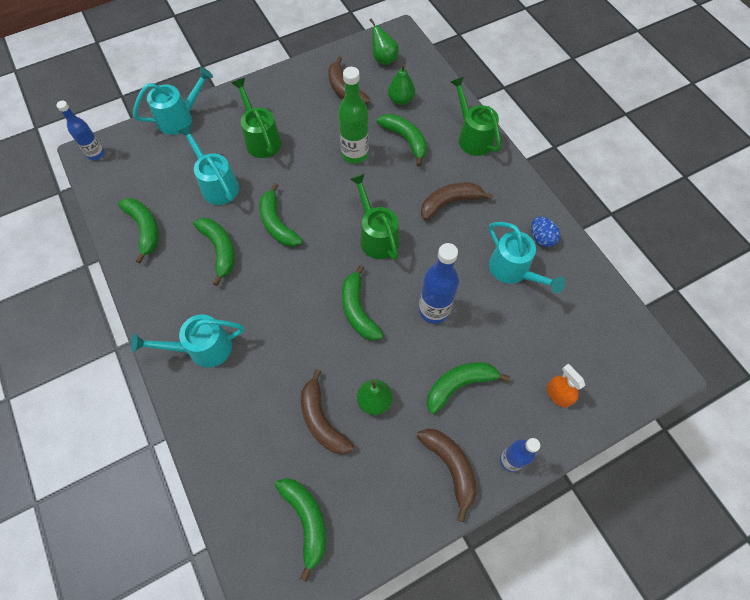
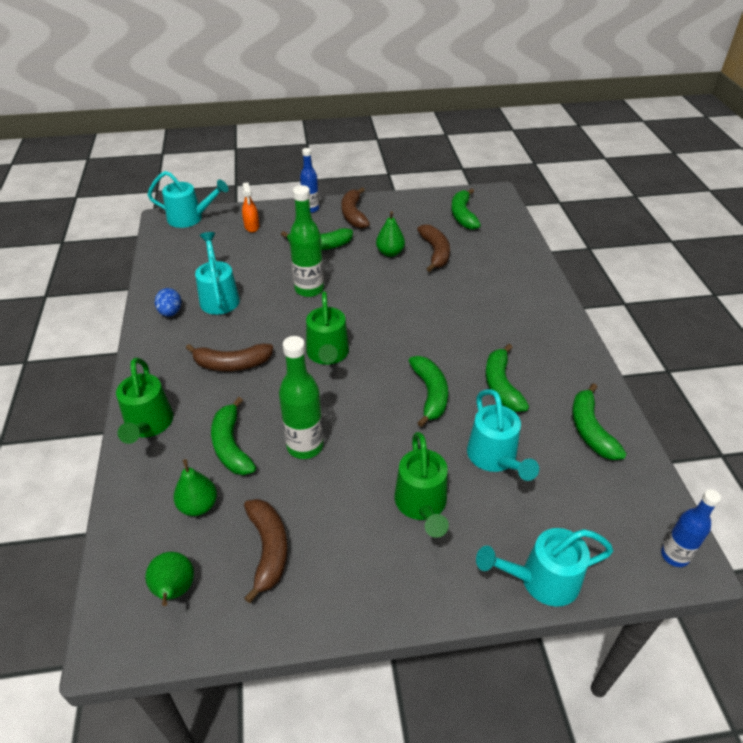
camera: 160 degrees left, 20 degrees down
turquoise watering can [131,314,245,368] -> turquoise watering can moved to [147,171,229,228]
green banana [342,265,384,341] -> none
blue bottle [419,243,459,324] -> green bottle [289,185,324,297]

